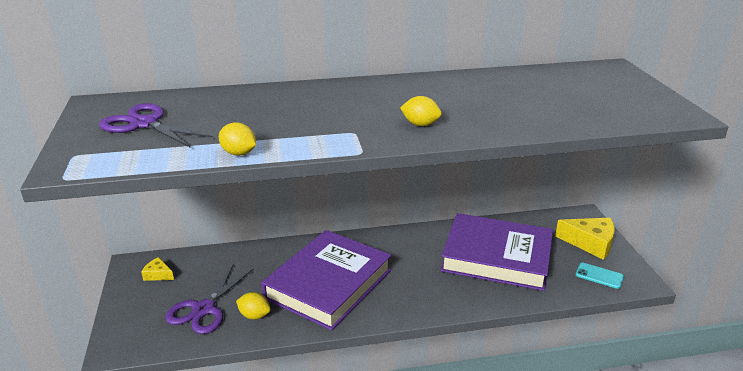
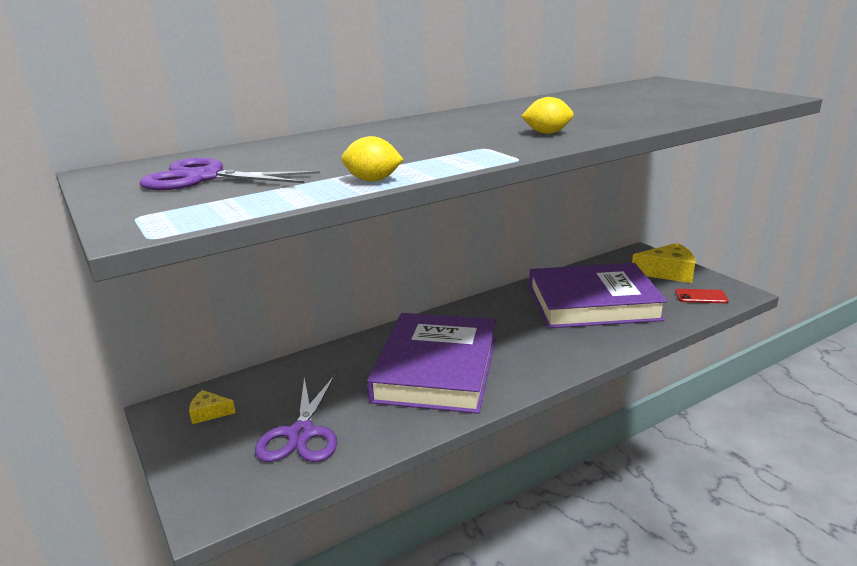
camera: 20 degrees left, 5 degrees down
yellow lemon [236,292,271,319] -> none
turquoise phone [576,263,624,289] -> red phone [675,289,729,303]

